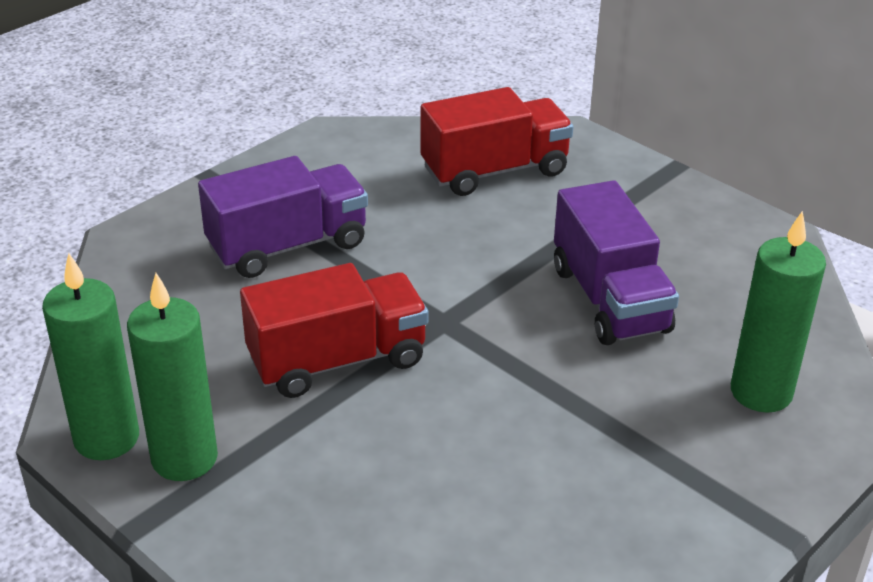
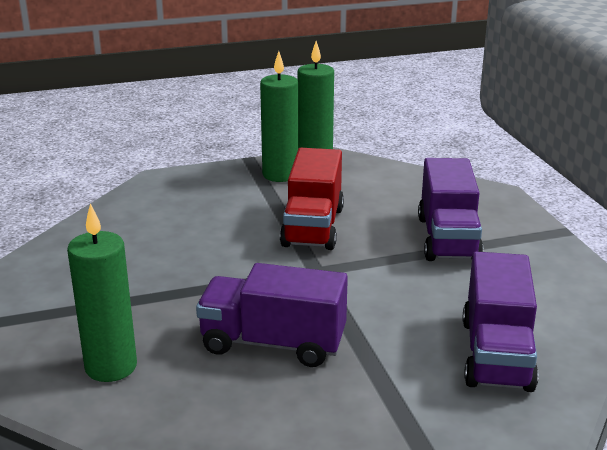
camera: 120 degrees right, 10 degrees down
red truck [420,87,573,196] -> purple truck [462,251,539,392]

